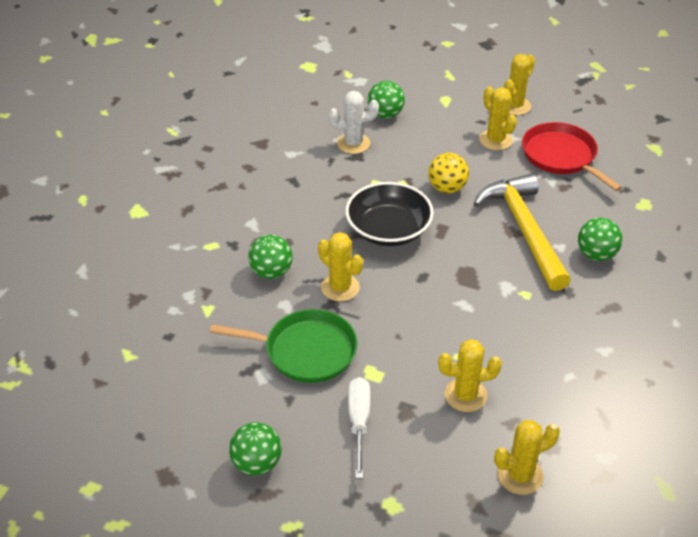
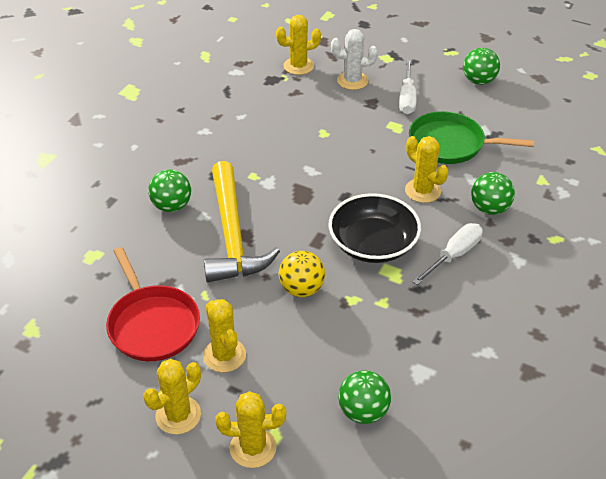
camera: 175 degrees left, 0 degrees up
white cactus [329,91,379,154] -> white cactus moved to [331,29,378,90]
yellow cactus [438,339,502,412] -> yellow cactus moved to [215,391,286,468]
none -> white screwdriver [412,223,483,285]

